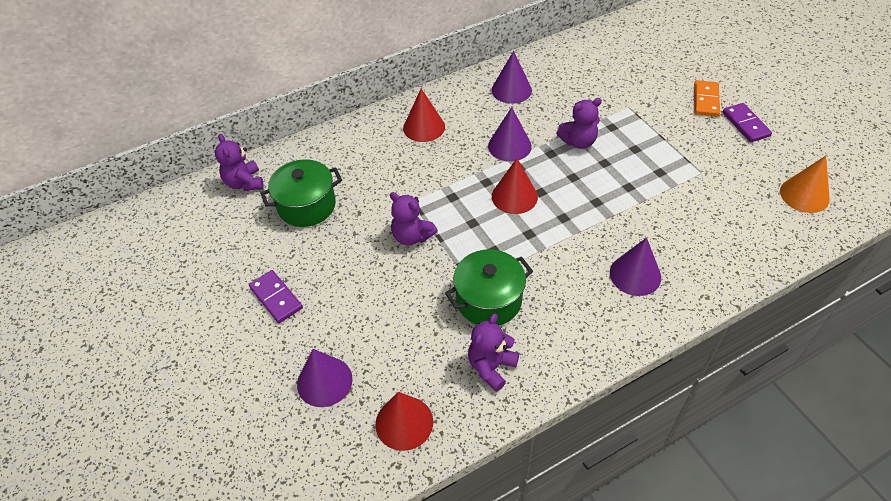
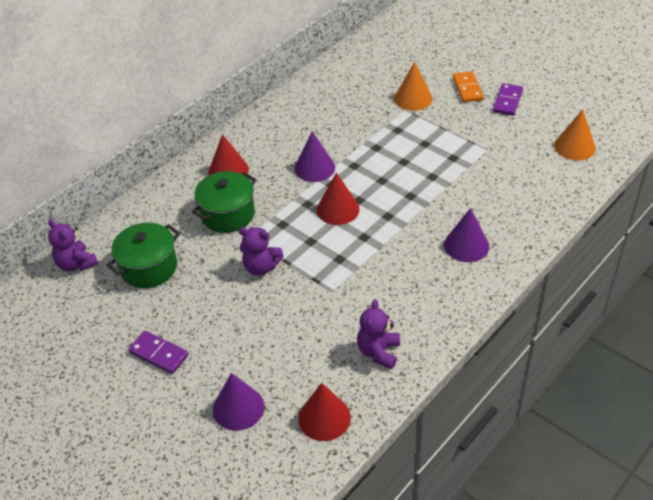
camera: 20 degrees left, 5 degrees down
green pot [445,249,533,326] -> green pot moved to [192,171,257,233]
purple cone [492,51,532,104] -> none
purple teddy bear [556,98,602,149] -> none
purple domino [722,103,772,142] -> purple domino turned 60 degrees clockwise [493,83,523,116]
none -> orange cone [394,62,432,111]

